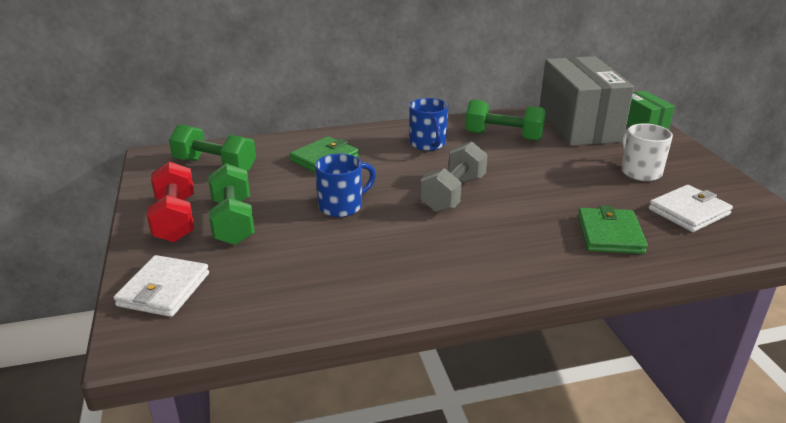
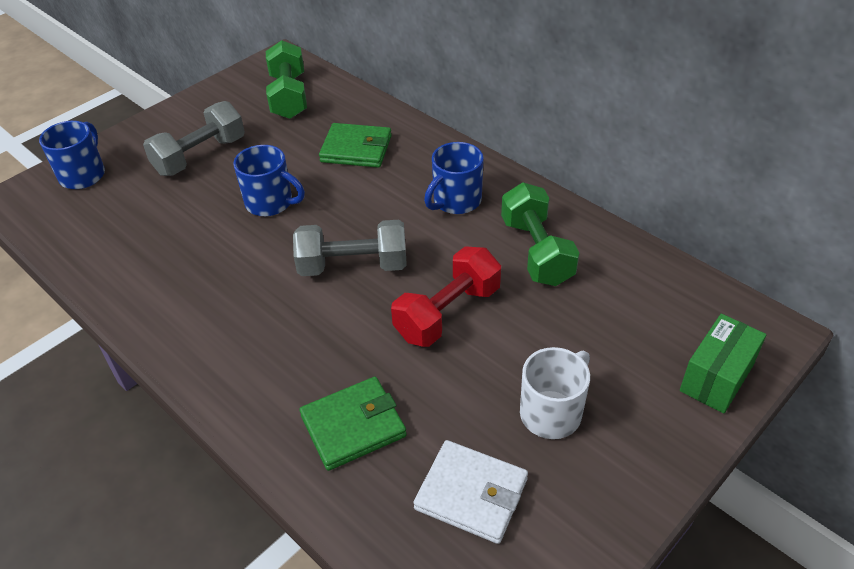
camera: 60 degrees right, 15 degrees up
white wallet [114,255,209,317] -> blue mug [39,121,105,189]
red dumbbell [147,161,194,243] -> red dumbbell moved to [391,246,501,347]
green dumbbell [208,163,255,245] -> grey dumbbell [143,101,245,176]
grey box [540,56,634,146] -> none

